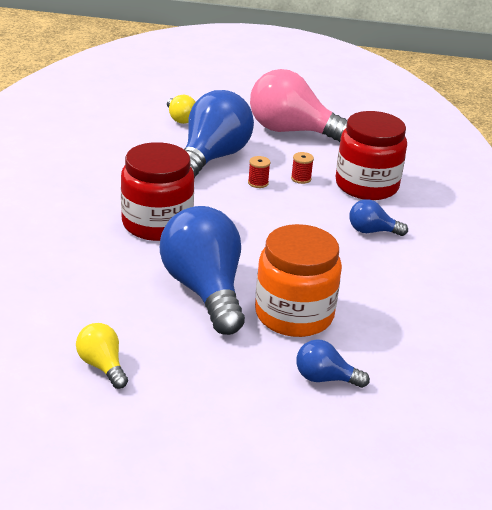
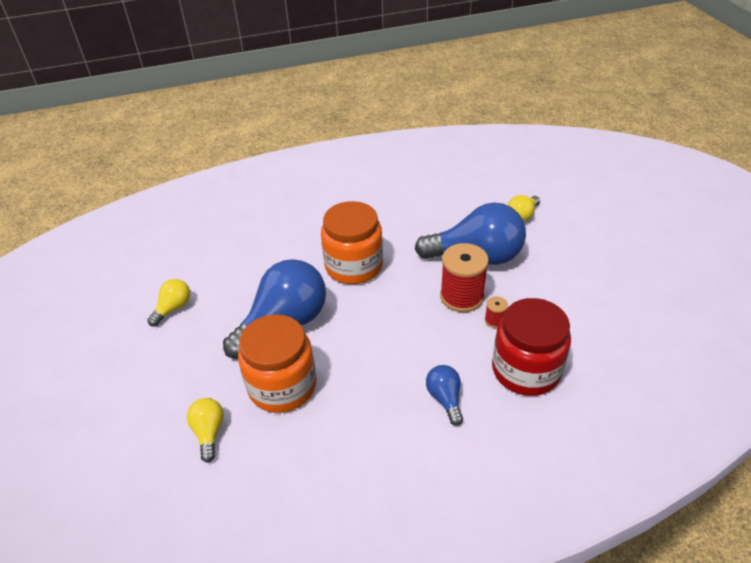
camera: 70 degrees right, 10 degrees up
red jar [121,142,194,241] -> orange jar [321,201,383,284]
red spool [248,156,270,188] -> red spool [440,243,489,312], size x2.22
pink light bulb [250,69,347,142] -> none
blue light bulb [296,339,370,388] -> yellow light bulb [187,398,224,463]

